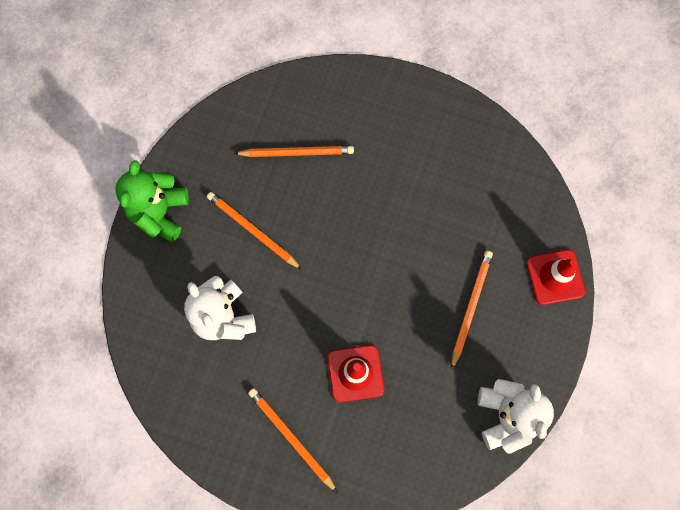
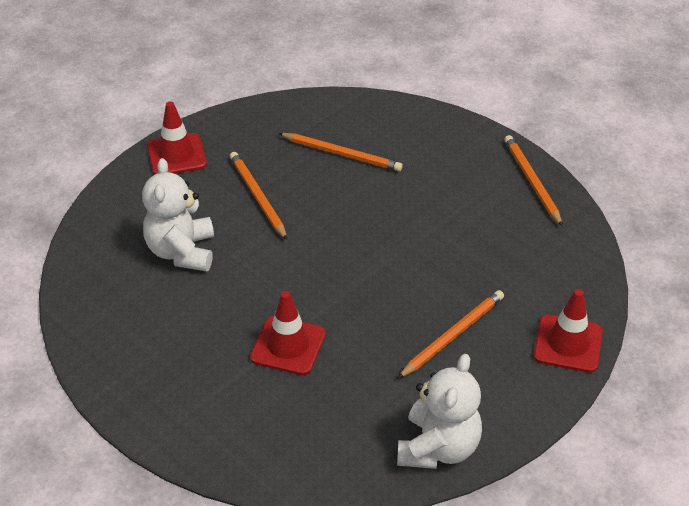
camera: 25 degrees right, 30 degrees down
green teddy bear [115,160,189,242] -> red traffic cone [147,101,207,175]
orange pencil [248,388,338,493] -> orange pencil moved to [504,135,563,226]

